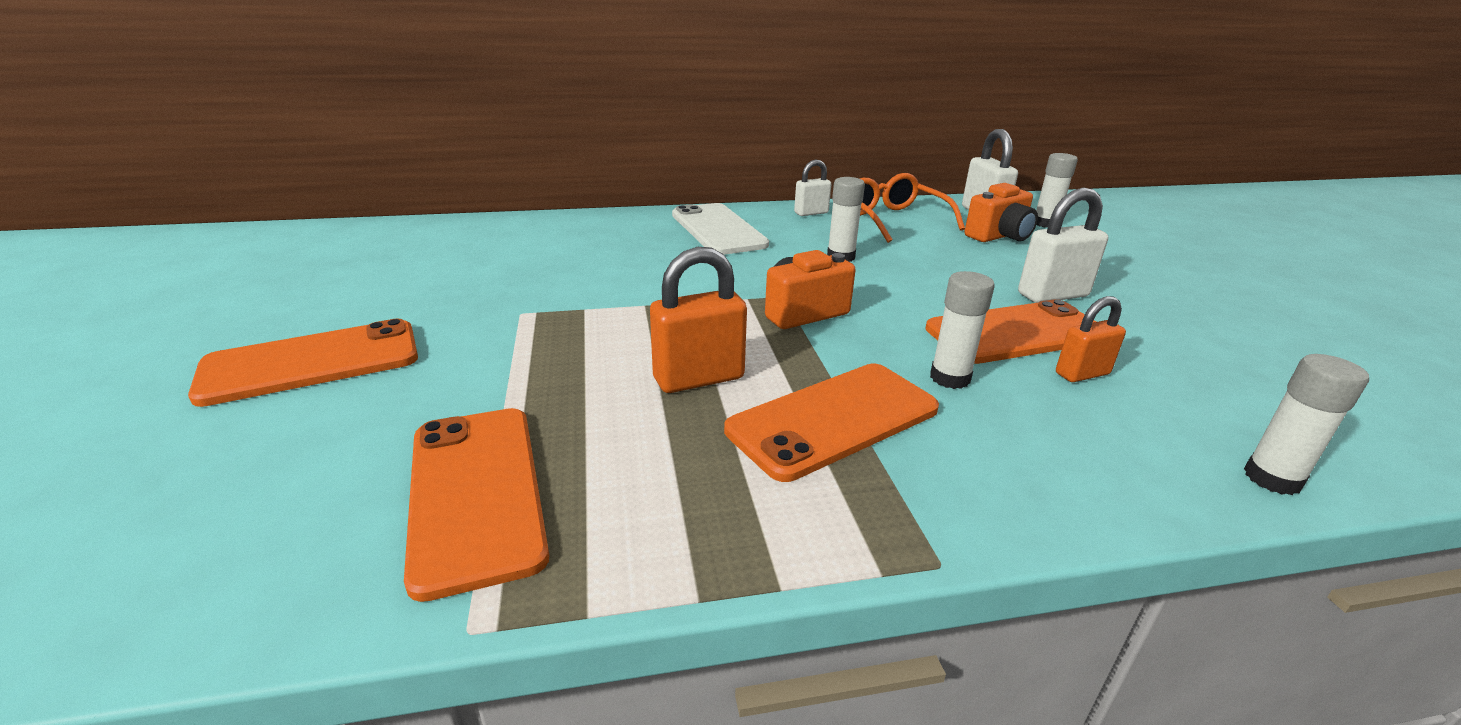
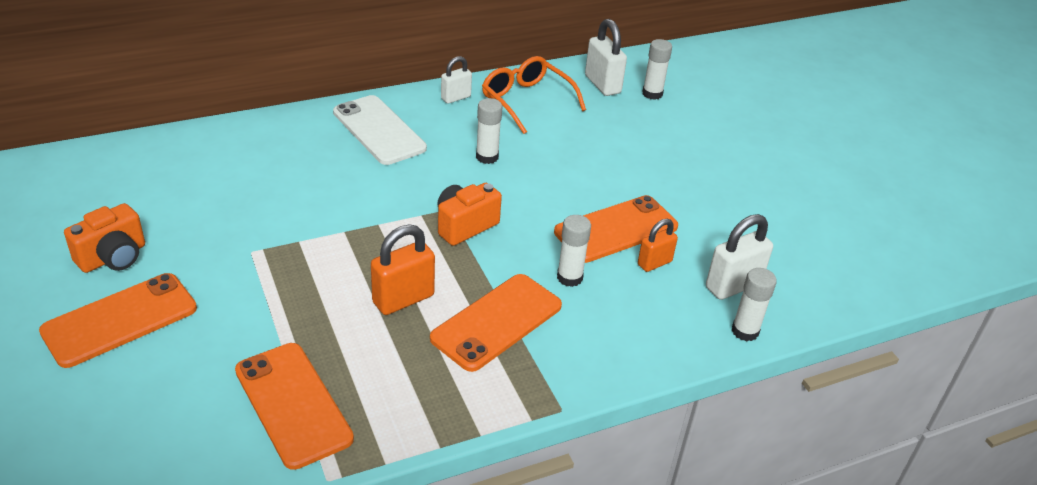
camera: 15 degrees left, 10 degrees up
orange camera [964,183,1038,242] -> orange camera moved to [64,203,145,273]
white padlock [1018,187,1108,303] -> white padlock moved to [706,214,773,300]

